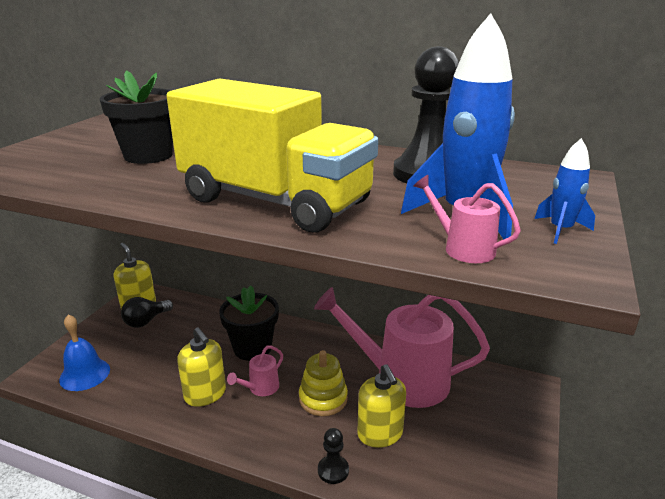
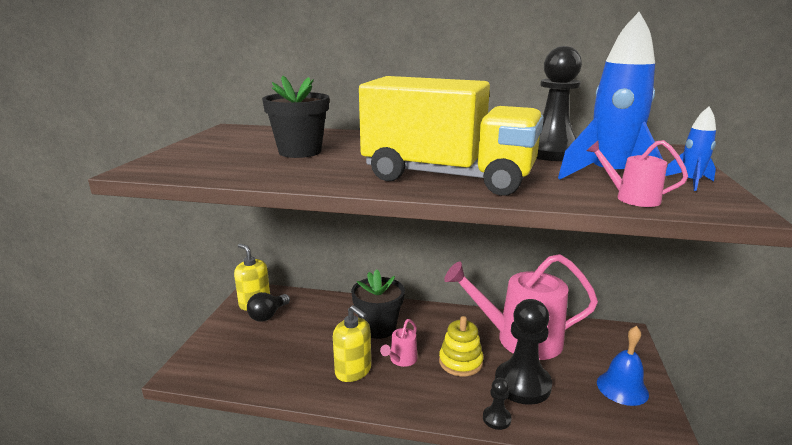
camera: 10 degrees left, 5 degrees down
blue bell [59,314,110,391] -> blue bell moved to [597,326,649,406]
yellow soap dispenser [357,364,406,448] -> black pawn [495,299,552,405]

